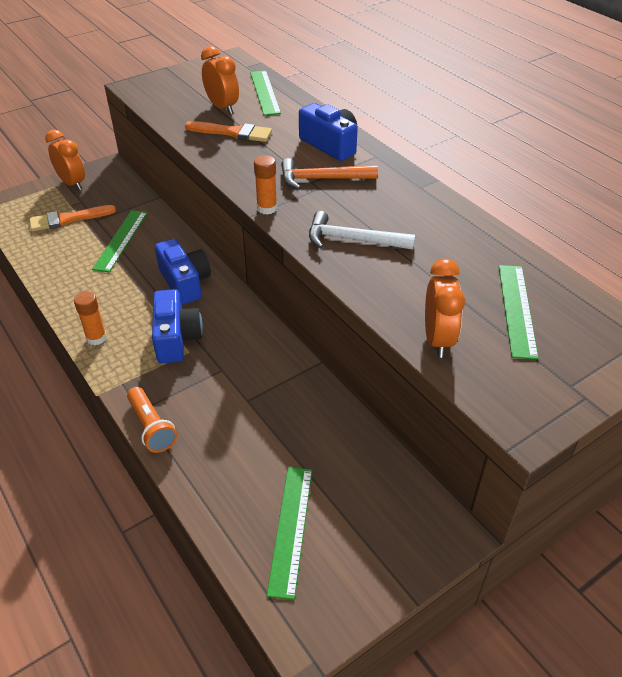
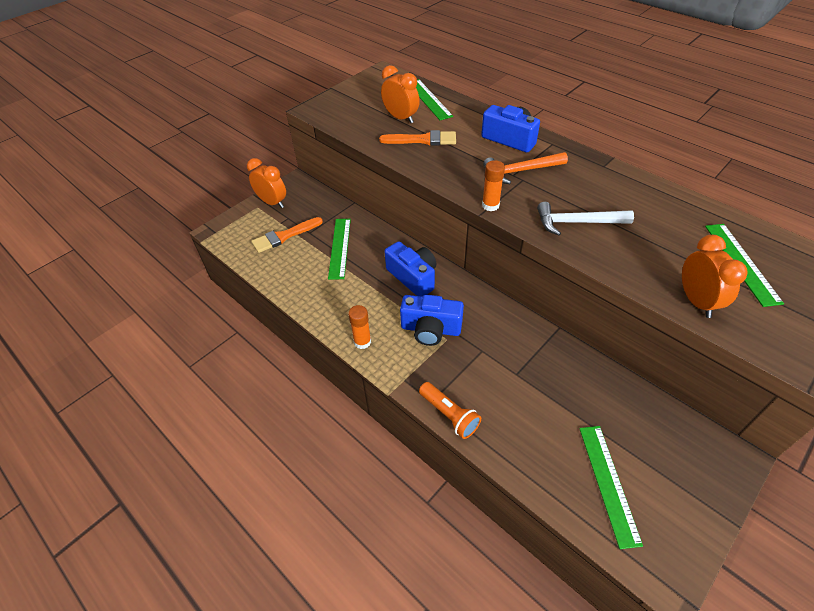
camera: 10 degrees left, 5 degrees up
blue camera [152,289,203,363] -> blue camera turned 120 degrees clockwise [400,294,464,346]

